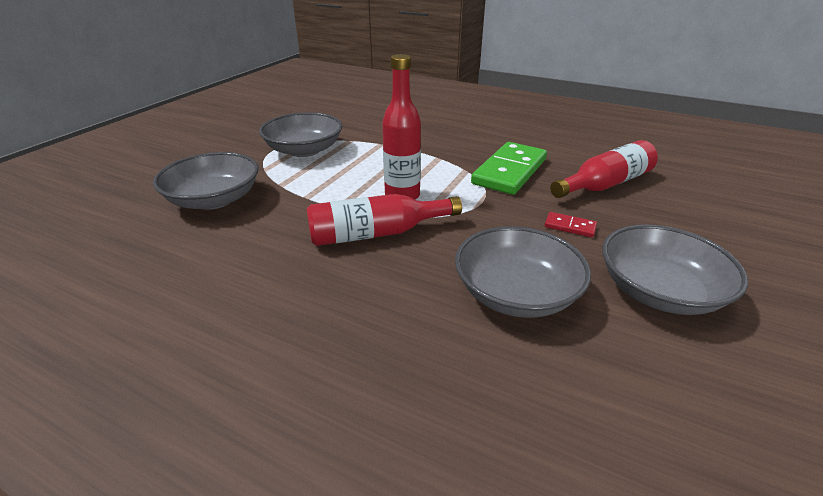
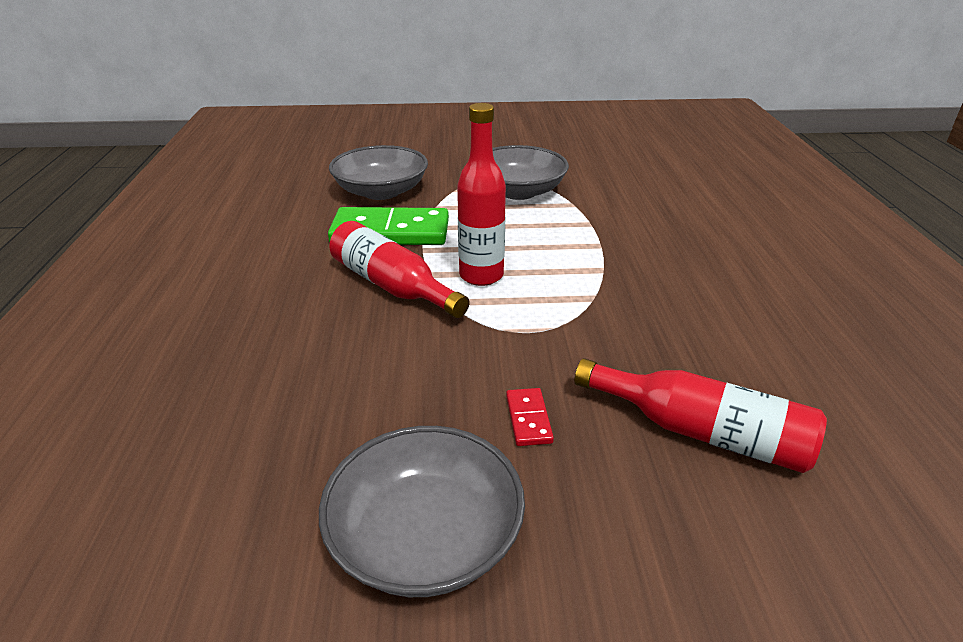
camera: 60 degrees right, 0 degrees up
grey bowl [455,226,591,318] -> none
green domino [471,142,547,195] -> green domino moved to [328,207,449,245]

